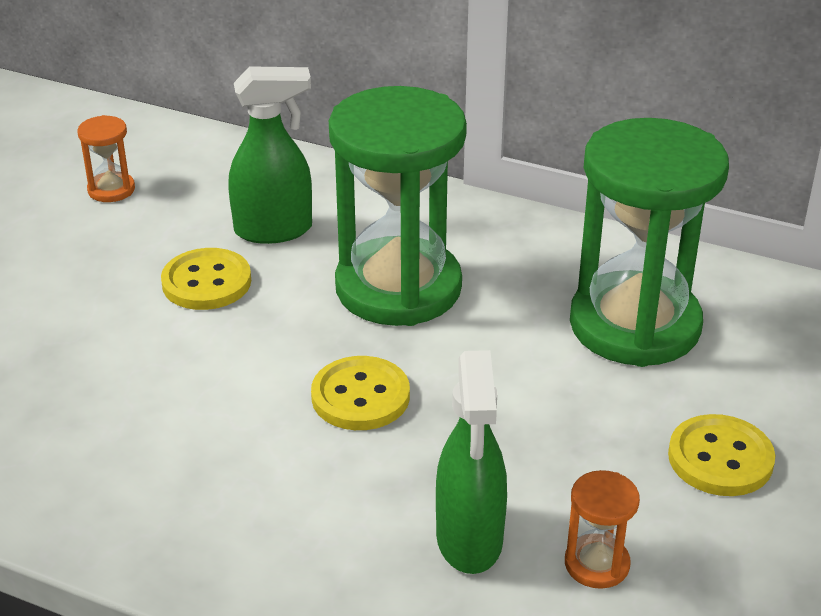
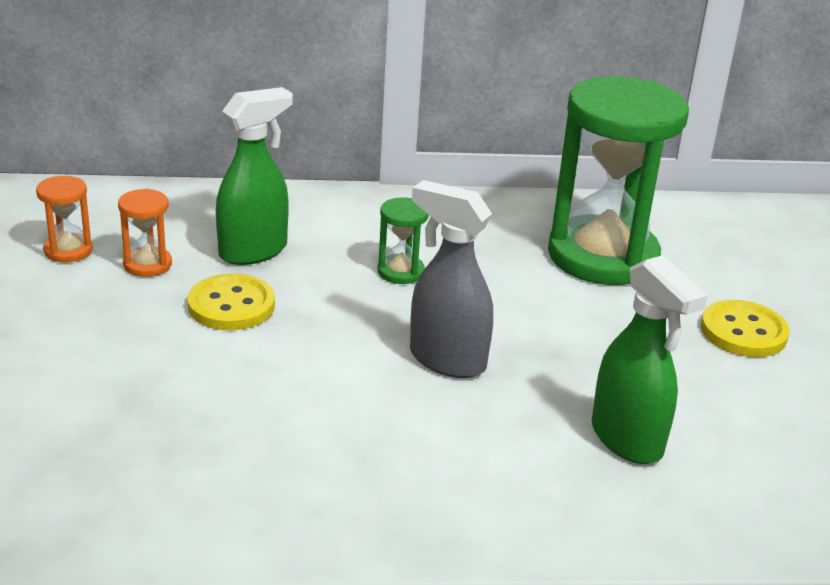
camera: 30 degrees left, 5 degrees down
yellow button [311,356,410,430] -> grey spray bottle [410,180,493,378]
green hourglass [329,86,467,326] -> green hourglass [378,197,429,284], size x0.41
orange hourglass [565,470,640,589] -> orange hourglass moved to [118,189,172,277]

